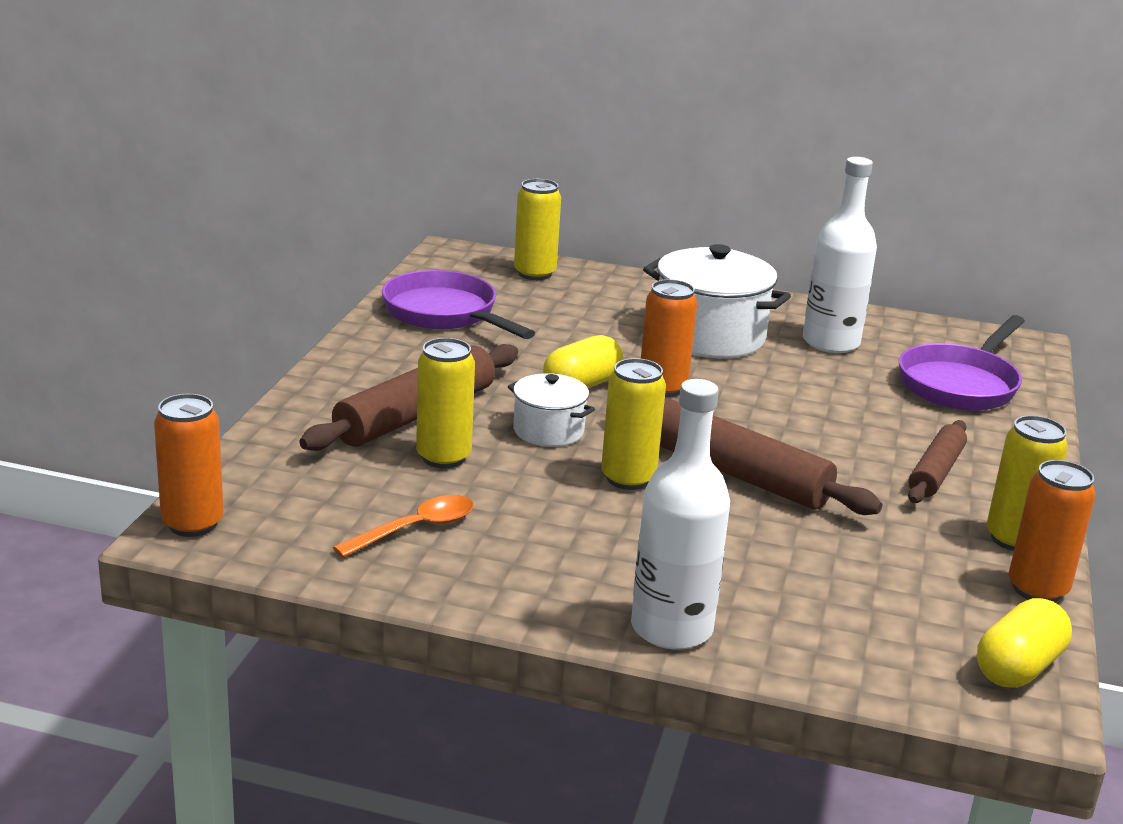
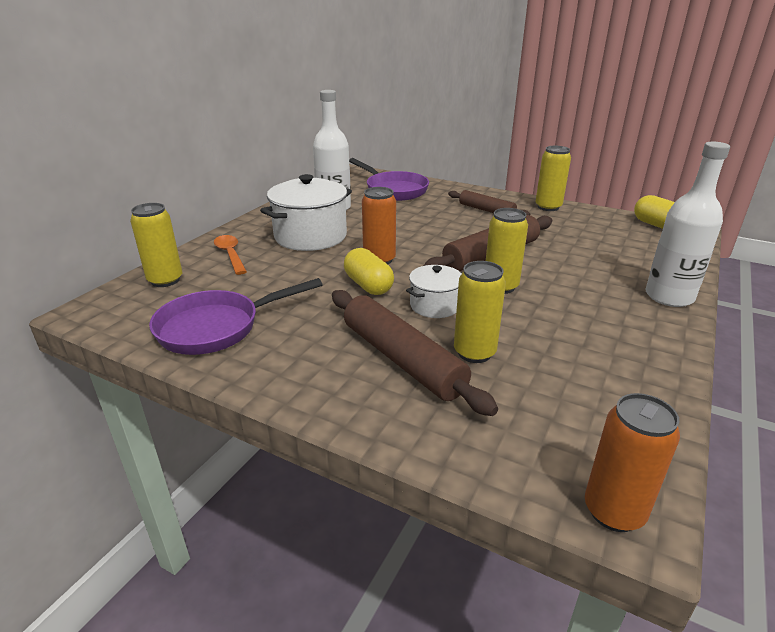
camera: 75 degrees left, 5 degrees up
orange spoon [333,495,473,558] -> orange spoon moved to [214,235,247,275]
orange can [1009,460,1096,602] -> none

